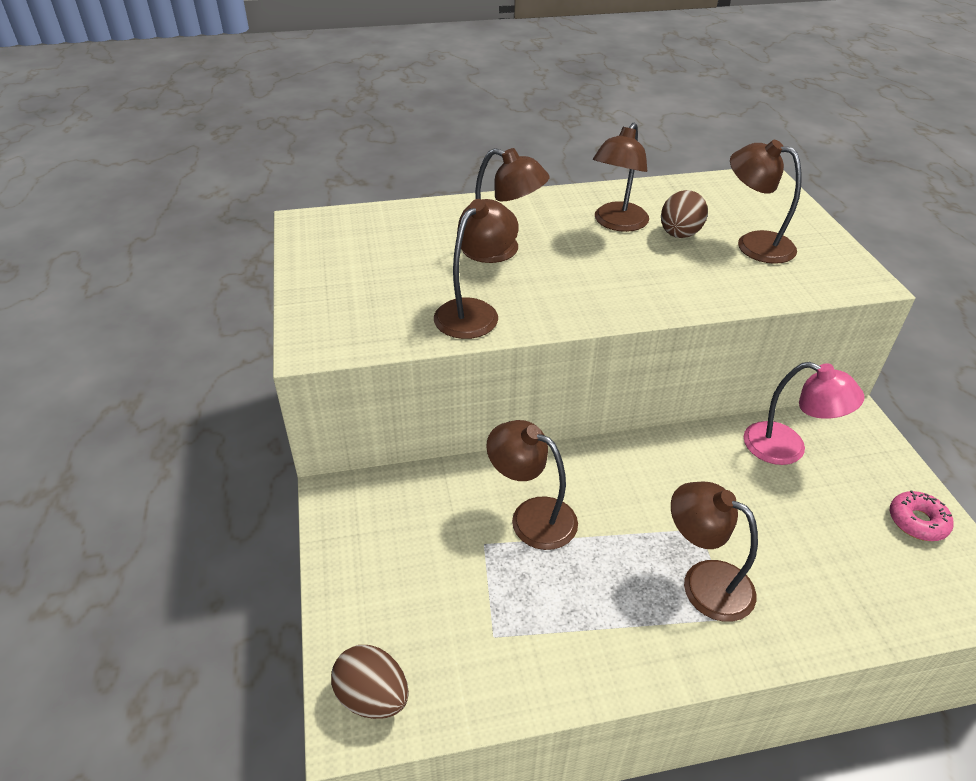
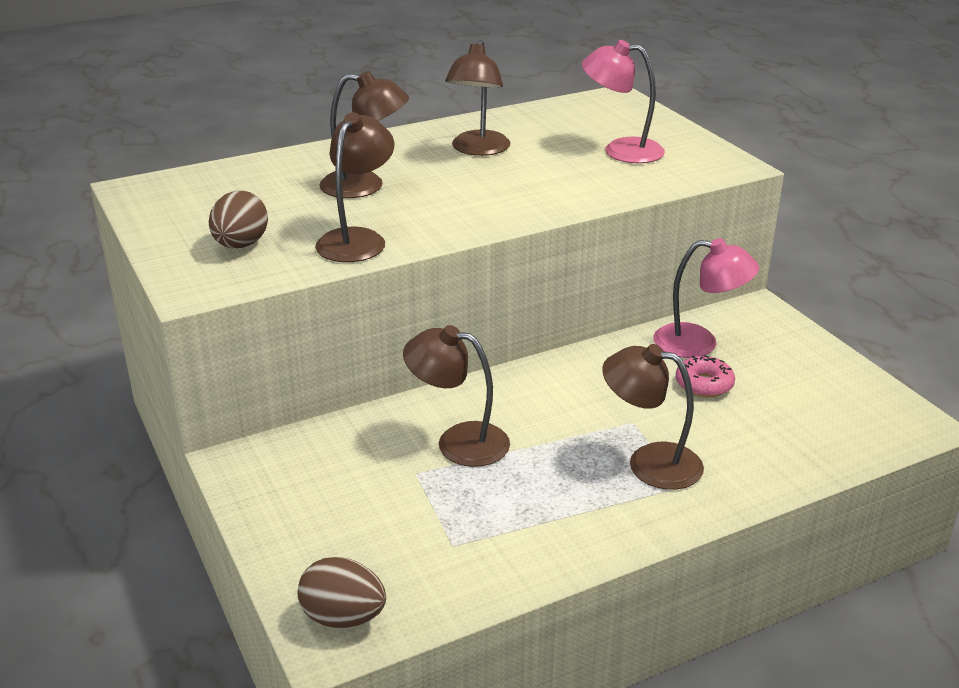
camera: 15 degrees left, 10 degrees down
brown egg [661,190,708,238] -> brown egg moved to [209,190,268,248]
brown lamp [730,140,802,264] -> pink lamp [582,40,665,163]
pink donut [890,491,954,541] -> pink donut moved to [676,356,735,397]

